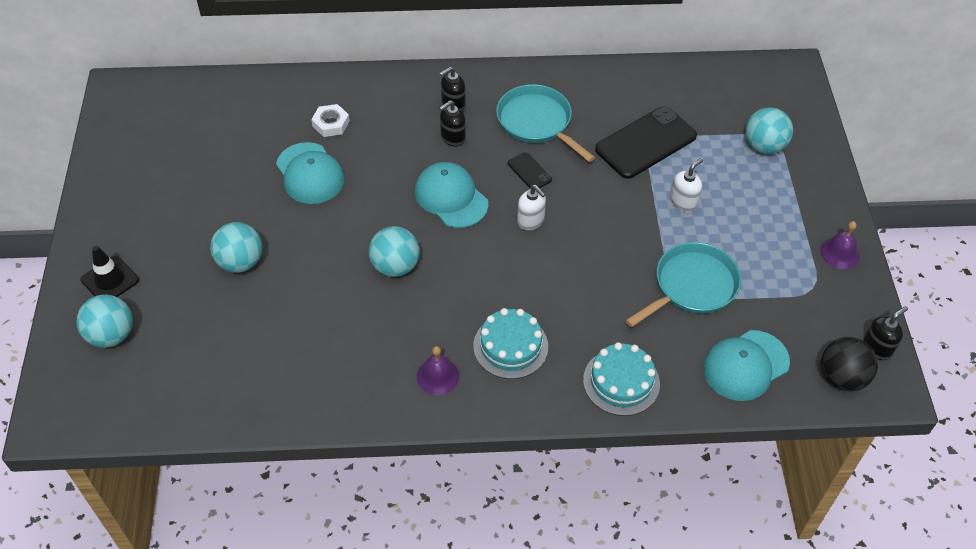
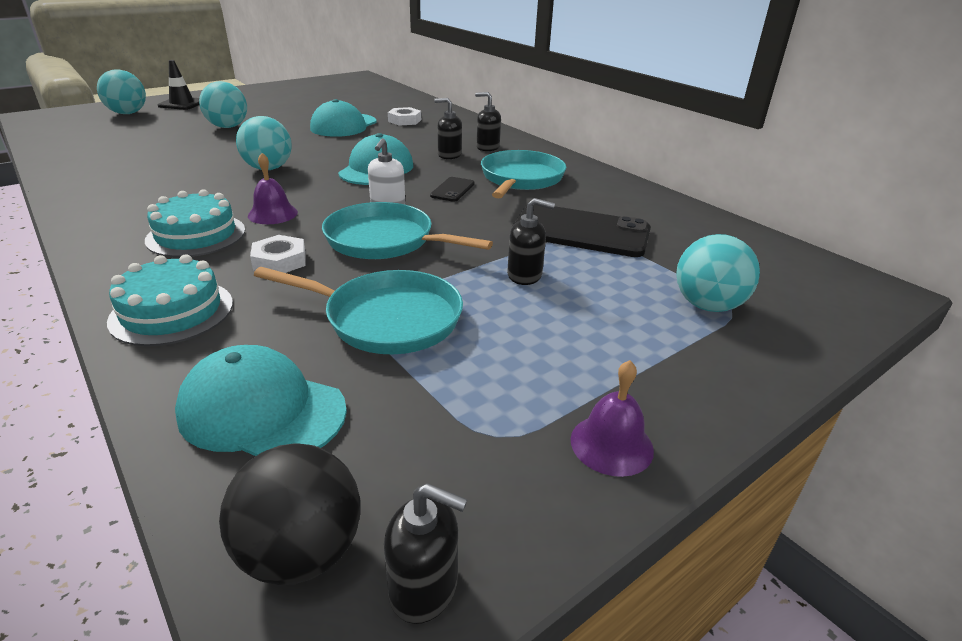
camera: 55 degrees right, 20 degrees down
purple bell [417,346,459,395] -> purple bell moved to [248,153,298,224]
white soap dispenser [670,158,703,212] -> black soap dispenser [507,198,555,285]
none -> white nut [250,235,306,273]
none -> turquoise pan [322,202,493,259]

